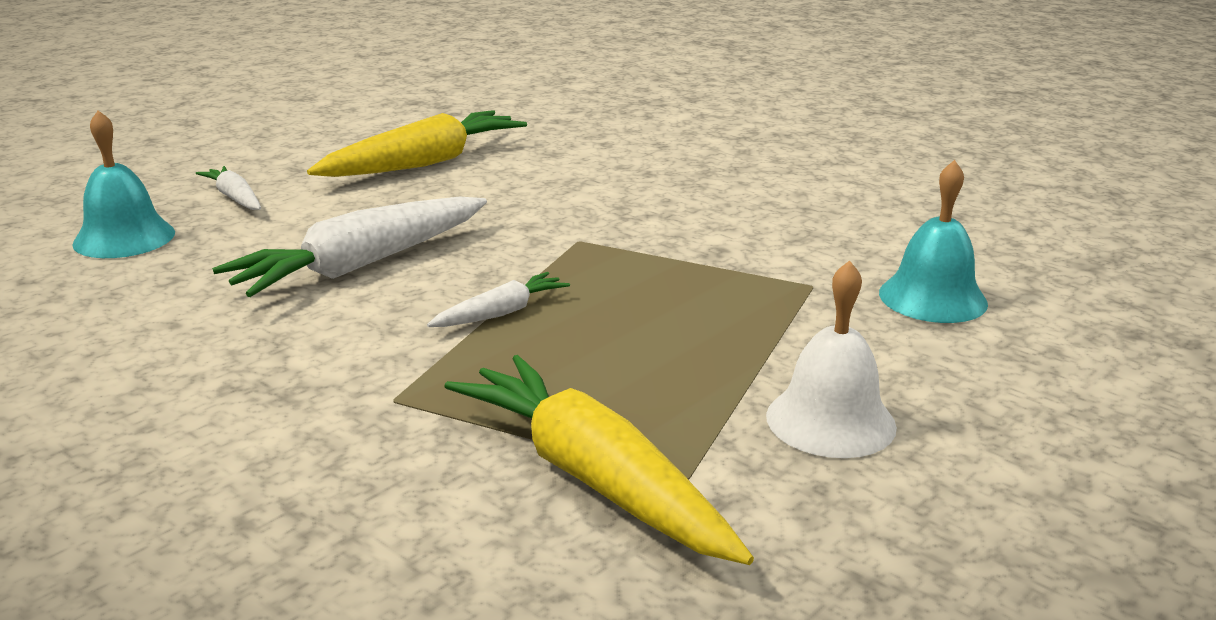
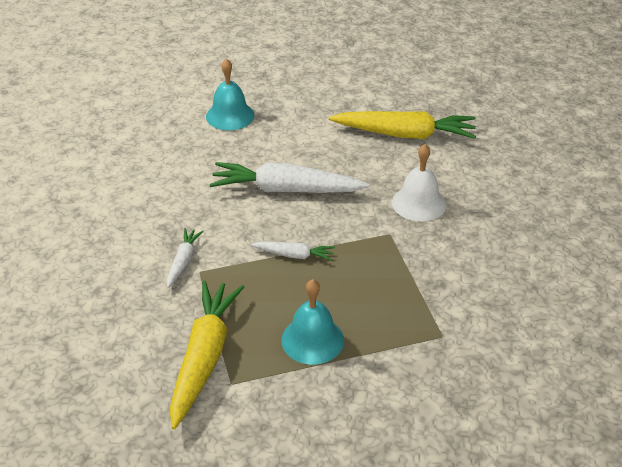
camera: 50 degrees right, 15 degrees up
white carrot [196,166,261,210] -> white carrot moved to [167,228,204,288]
white bell [766,260,897,458] -> white bell moved to [392,144,446,221]
turquoise bell [879,160,988,323] -> turquoise bell moved to [281,279,344,365]

